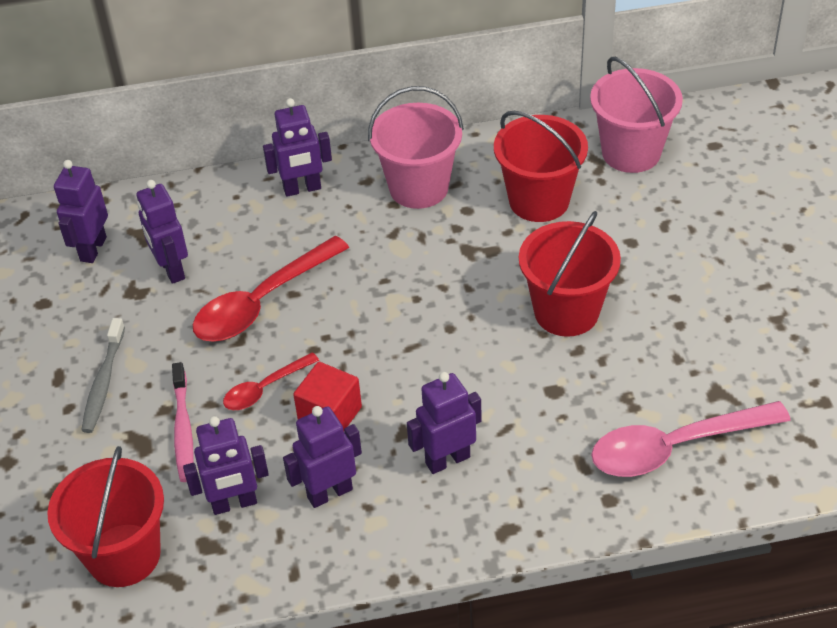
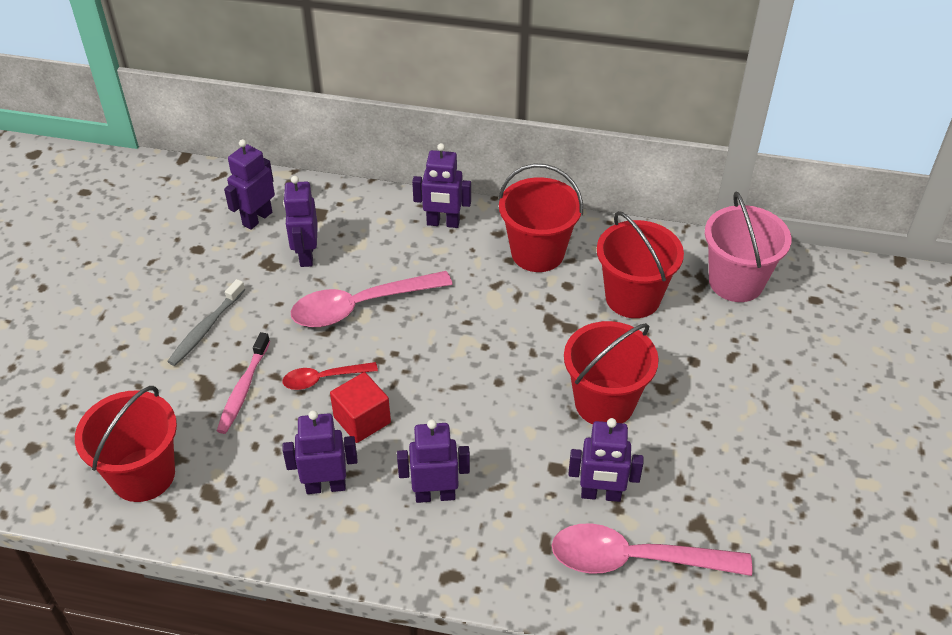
camera: 20 degrees right, 0 degrees up
purple robot [183,416,269,515] -> purple robot moved to [568,418,644,502]
red spoon [193,236,349,342] -> pink spoon [291,271,453,327]
pink bucket [368,86,464,209] -> red bucket [498,164,583,272]

